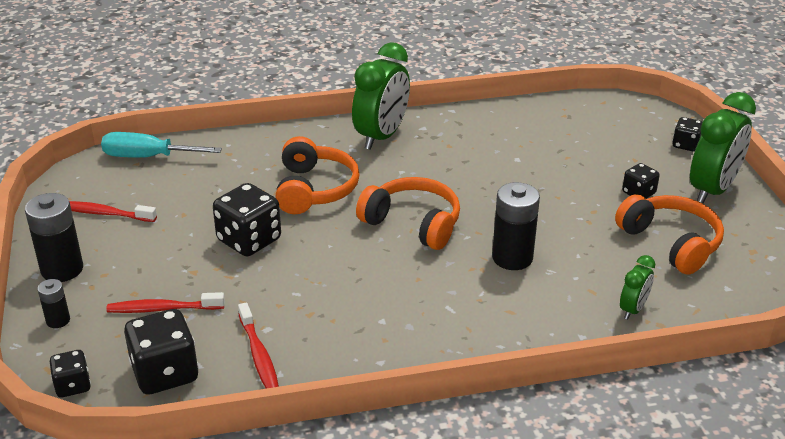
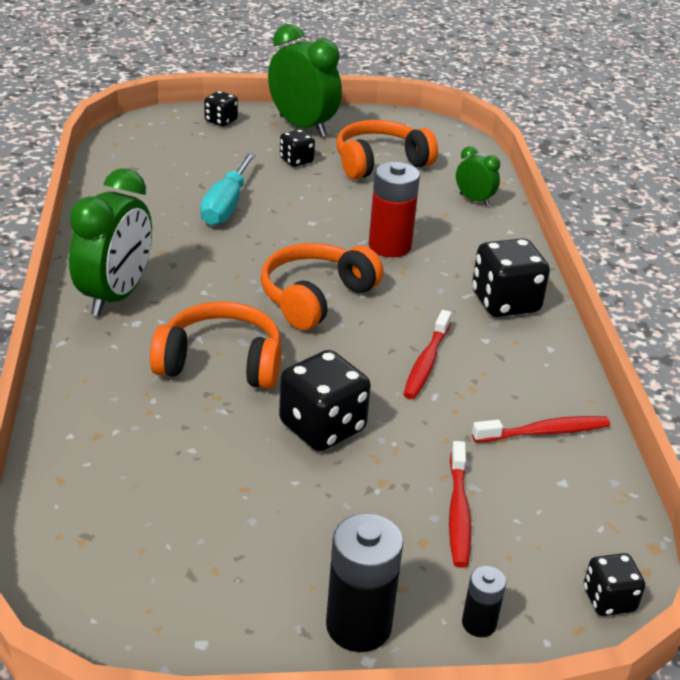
camera: 85 degrees left, 0 degrees up
red toothbrush [69,201,157,222] -> red toothbrush moved to [403,310,452,399]
turquoise screwdriver [101,132,222,158] -> turquoise screwdriver moved to [200,152,256,226]
black dice [124,309,199,395] -> black dice moved to [472,238,550,317]
green clock [352,42,410,150] -> green clock turned 75 degrees clockwise [69,168,152,316]
black battery [492,182,540,270] -> red battery [369,162,420,257]

